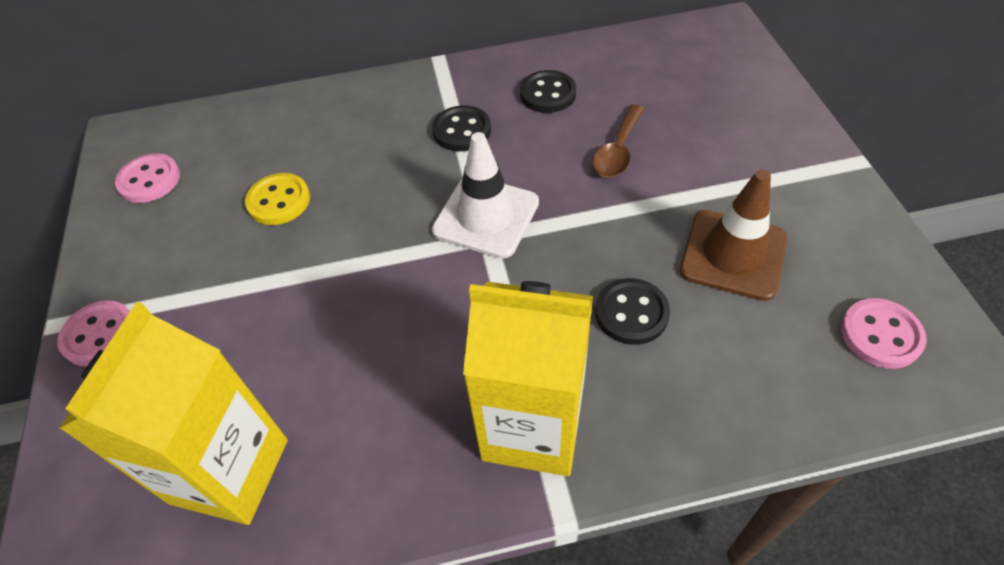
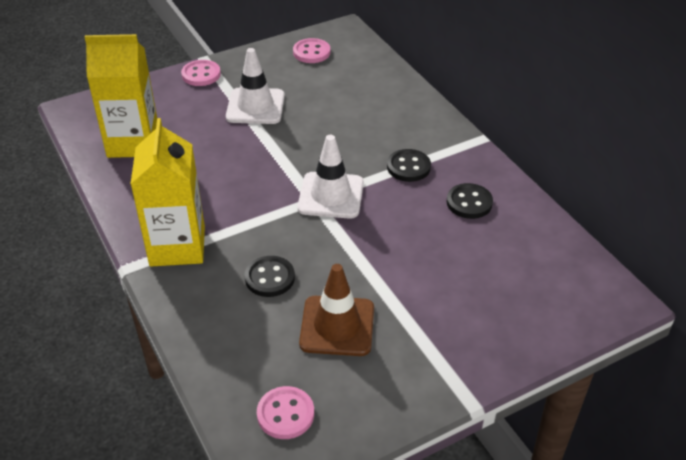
camera: 70 degrees right, 10 degrees down
yellow button [245,173,310,225] -> none
brown spoon [593,104,645,177] -> none
none -> white traffic cone [226,48,285,124]

